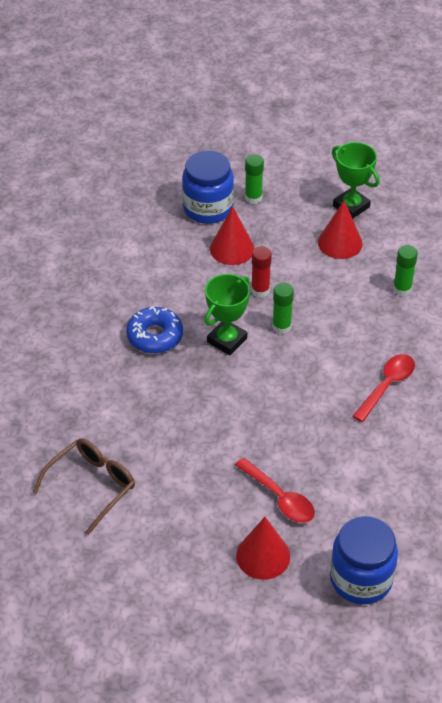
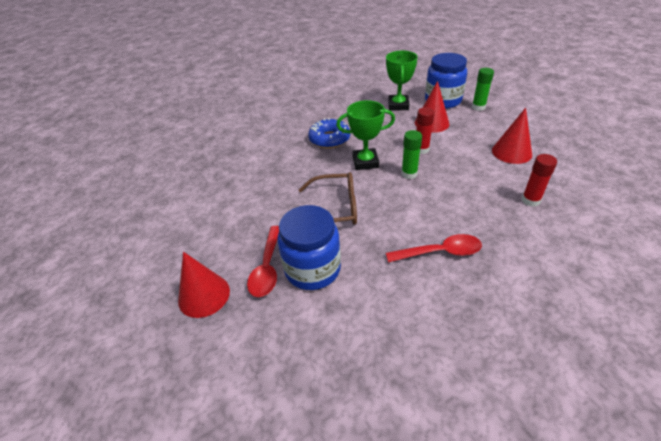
camera: 50 degrees right, 5 degrees down
brown glasses [33,438,135,535] -> brown glasses moved to [299,172,357,225]
blue jar [330,516,398,605] -> blue jar moved to [278,205,341,290]
green trophy [332,142,380,219] -> green trophy moved to [386,51,418,111]
green glue stick [393,245,418,296] -> red glue stick [521,154,557,207]

